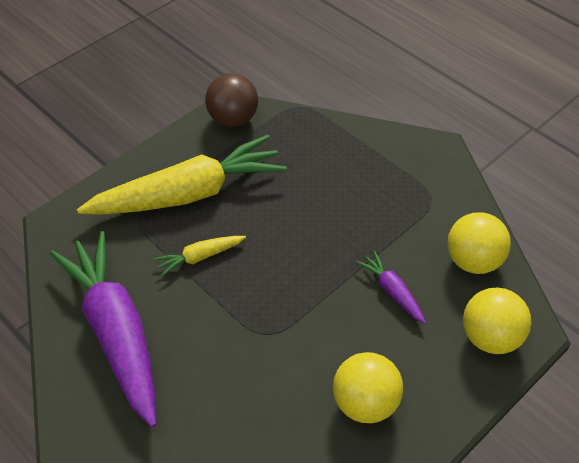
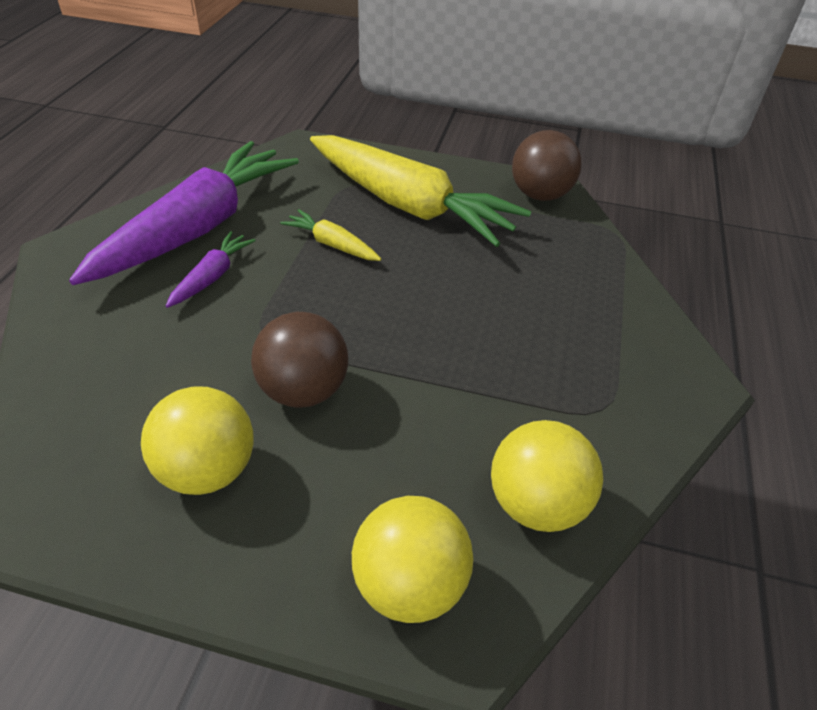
camera: 55 degrees right, 5 degrees down
purple carrot [356,250,426,324] -> purple carrot moved to [166,231,256,308]
none -> brown ball [251,312,348,408]

